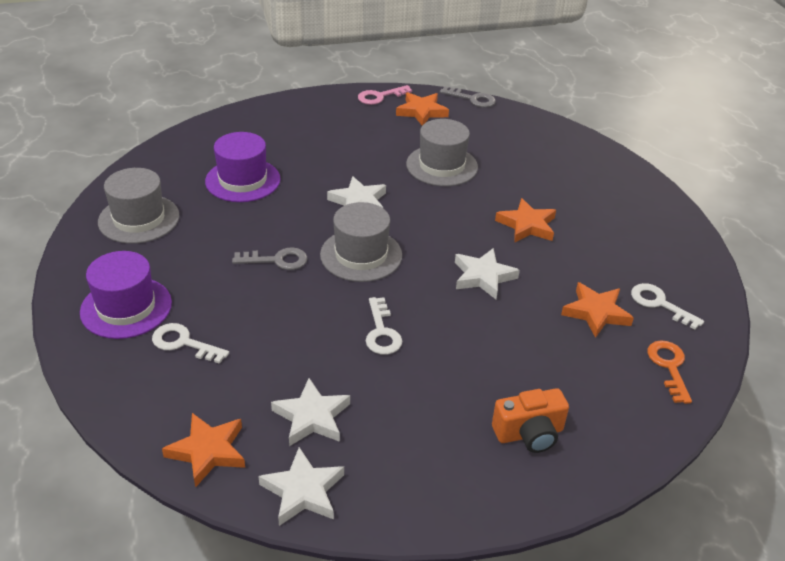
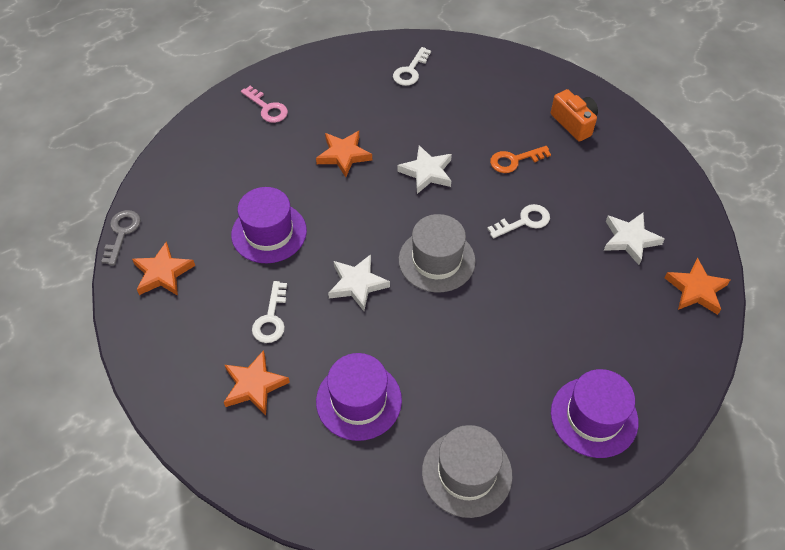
camera: 105 degrees left, 15 degrees up
white key [152,323,229,364] -> white key moved to [252,281,287,343]
grey key [232,248,308,270] -> none
white star [258,447,344,526] -> none
pink key [358,85,412,105] -> pink key moved to [241,86,288,123]
grey hat [406,119,478,186] -> purple hat [231,187,307,263]
orange star [561,282,634,338] -> orange star moved to [224,350,290,415]
orange key [647,341,692,404] -> orange key moved to [490,146,551,173]

